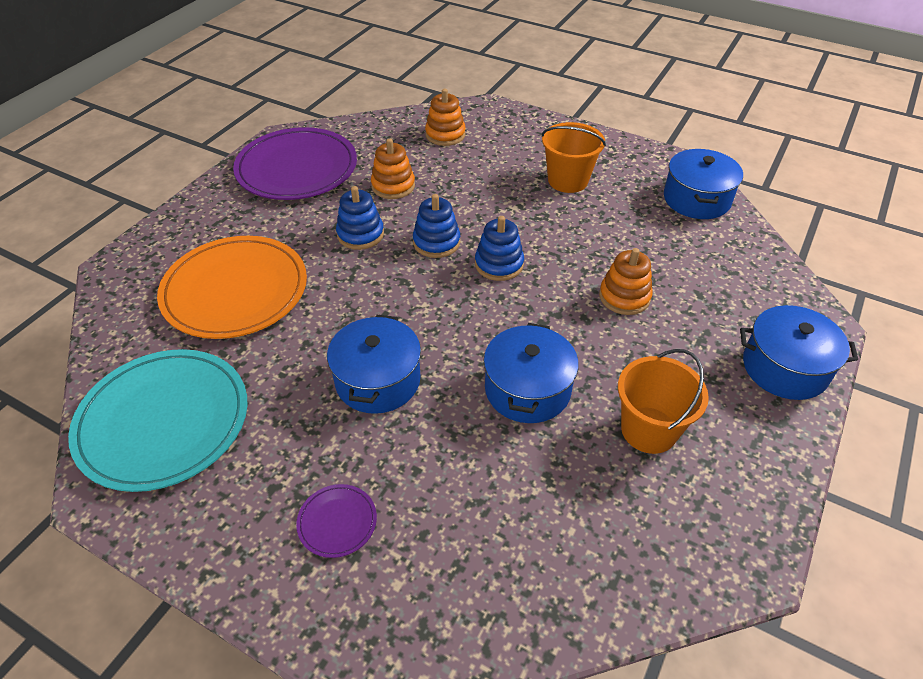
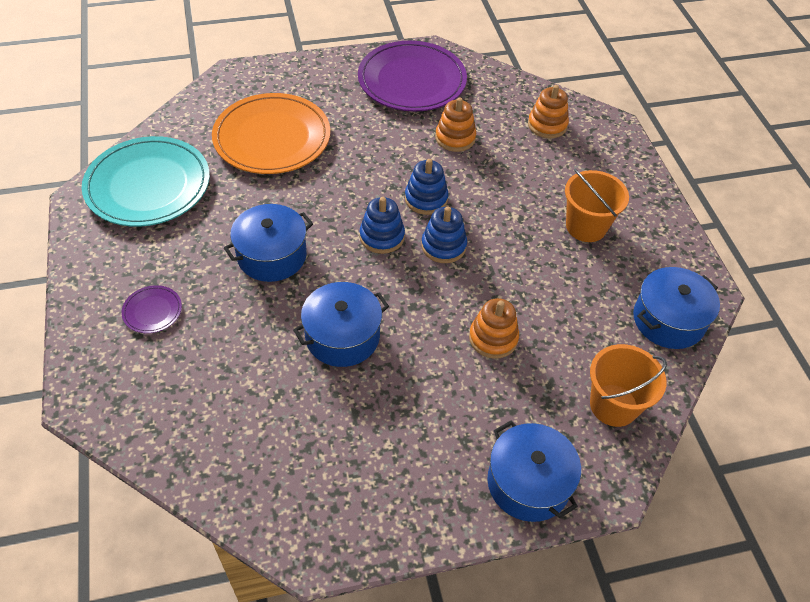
camera: 45 degrees right, 5 degrees up
blue stacking toy [336,186,384,250] -> blue stacking toy moved to [360,197,405,254]
orange bucket [618,349,709,454] -> orange bucket moved to [590,344,667,427]

